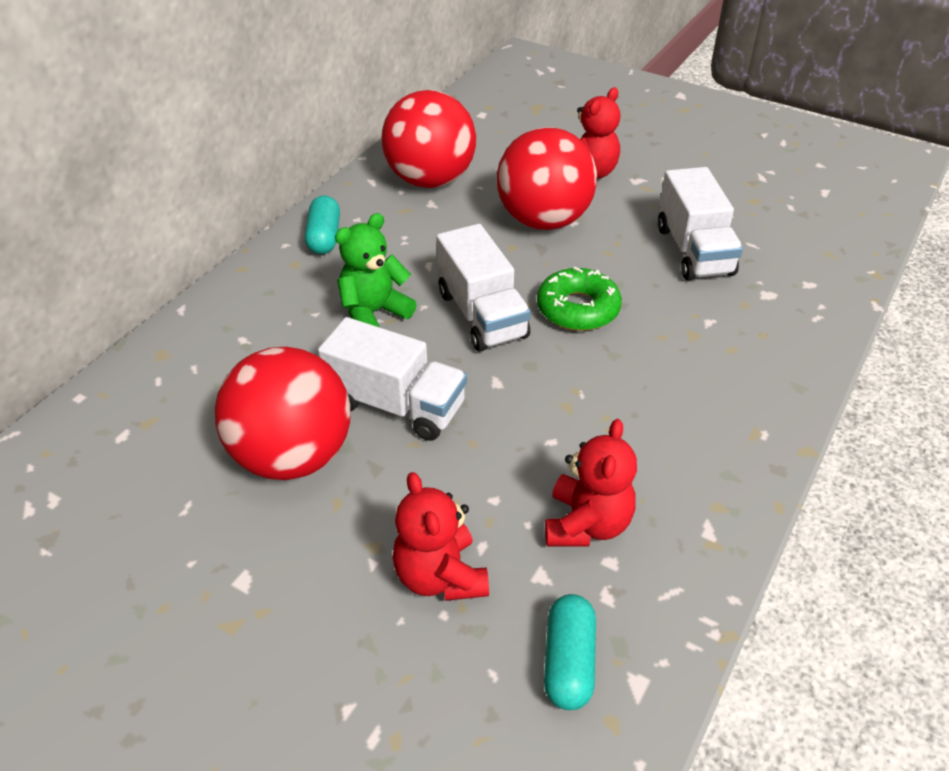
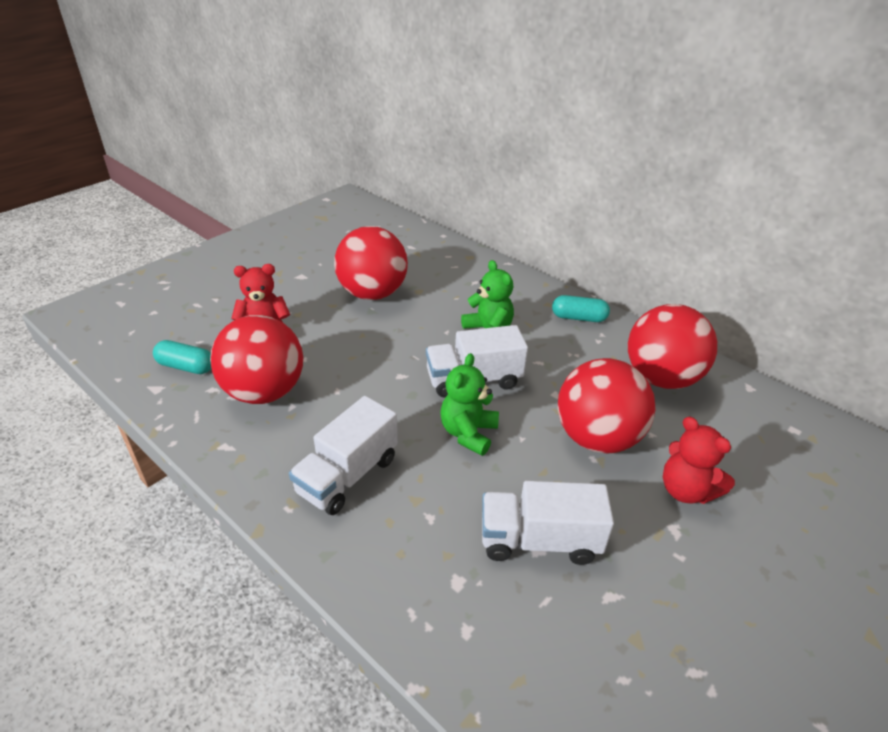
camera: 100 degrees right, 5 degrees down
white truck [318,317,467,441] -> white truck moved to [289,396,398,515]
green donut [537,267,622,331] -> green teddy bear [440,353,499,456]
red teddy bear [545,419,637,547] -> red ball [210,315,303,404]

